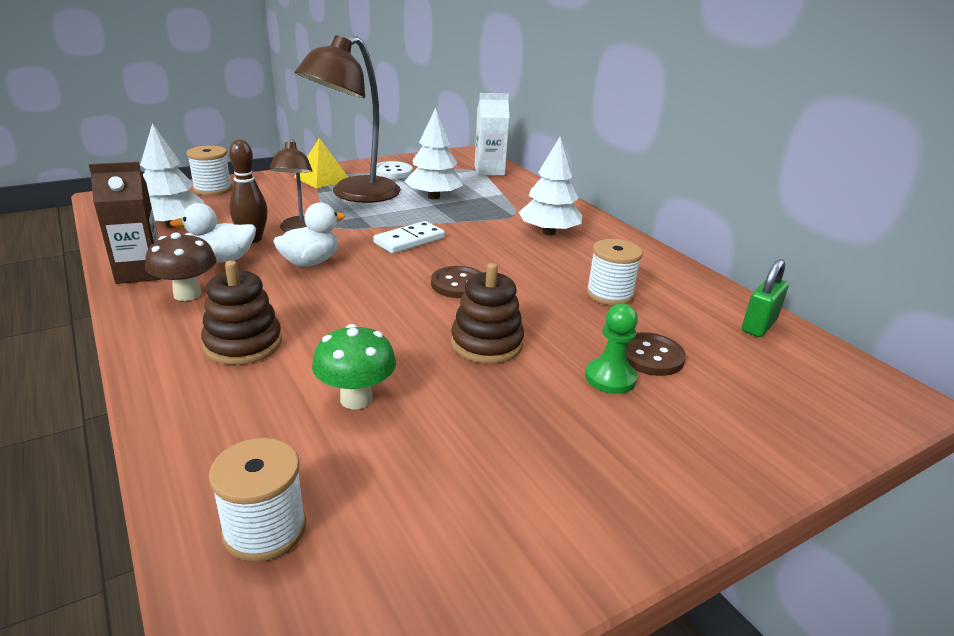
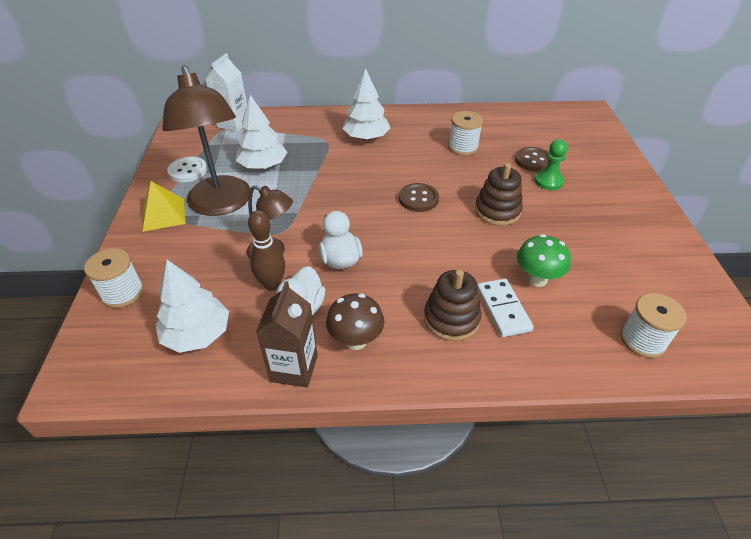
camera: 60 degrees left, 15 degrees up
white domino [373,221,445,254] -> white domino moved to [478,279,534,337]
green padlock [742,259,789,337] -> none

